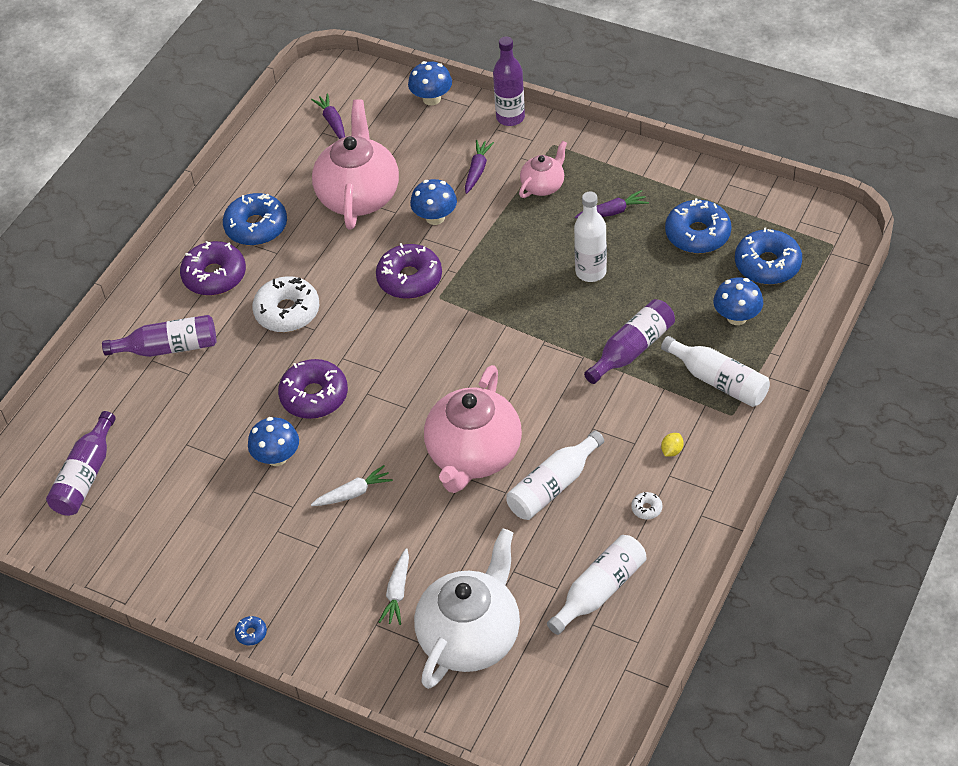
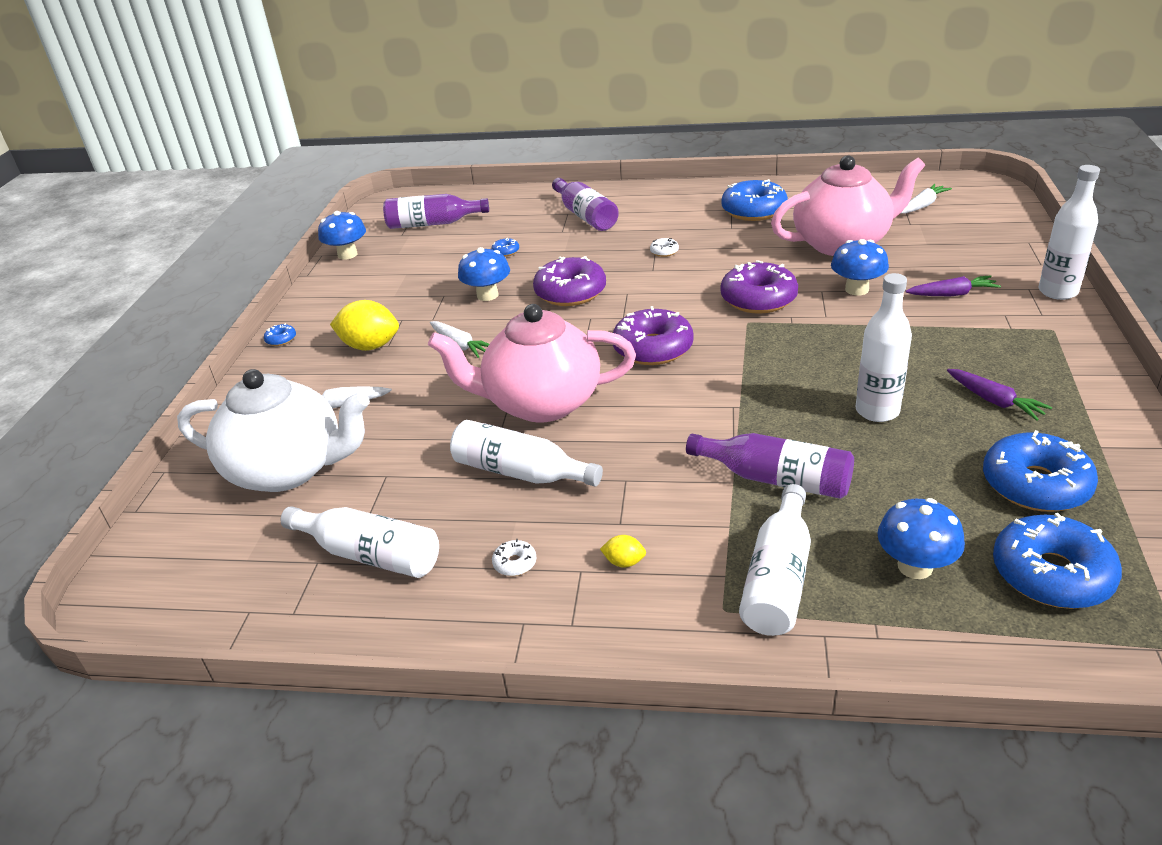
camera: 70 degrees right, 15 degrees down
purple donut [180,241,246,296] -> purple donut moved to [613,306,694,365]
white donut [252,276,319,332] -> white donut [650,238,679,257], size x0.42
purple carrot [311,93,345,139] -> white carrot [901,184,952,214]
blue mushroom [408,61,452,105] -> blue mushroom moved to [318,211,366,260]
purple bottle [493,37,525,126] -> white bottle [1039,165,1100,300]
pink teapot [519,141,567,198] -> none
none -> yellow lemon [330,300,399,351]
none -> blue donut [491,238,519,257]

